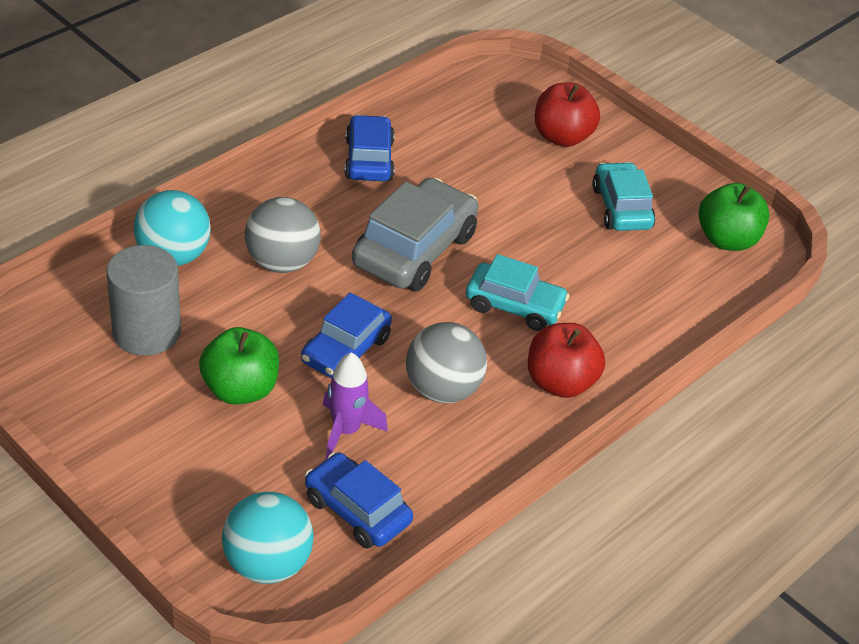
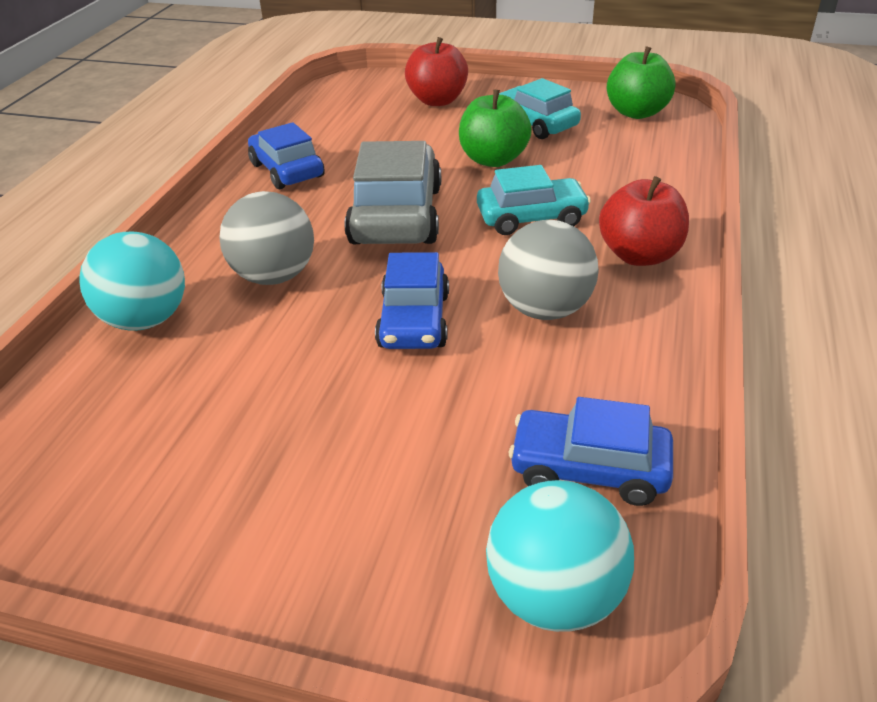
camera: 25 degrees left, 5 degrees down
grey cylinder [107,245,181,356] -> none
green apple [199,327,279,405] -> green apple moved to [459,89,532,167]
purple rocket [323,352,388,459] -> none

